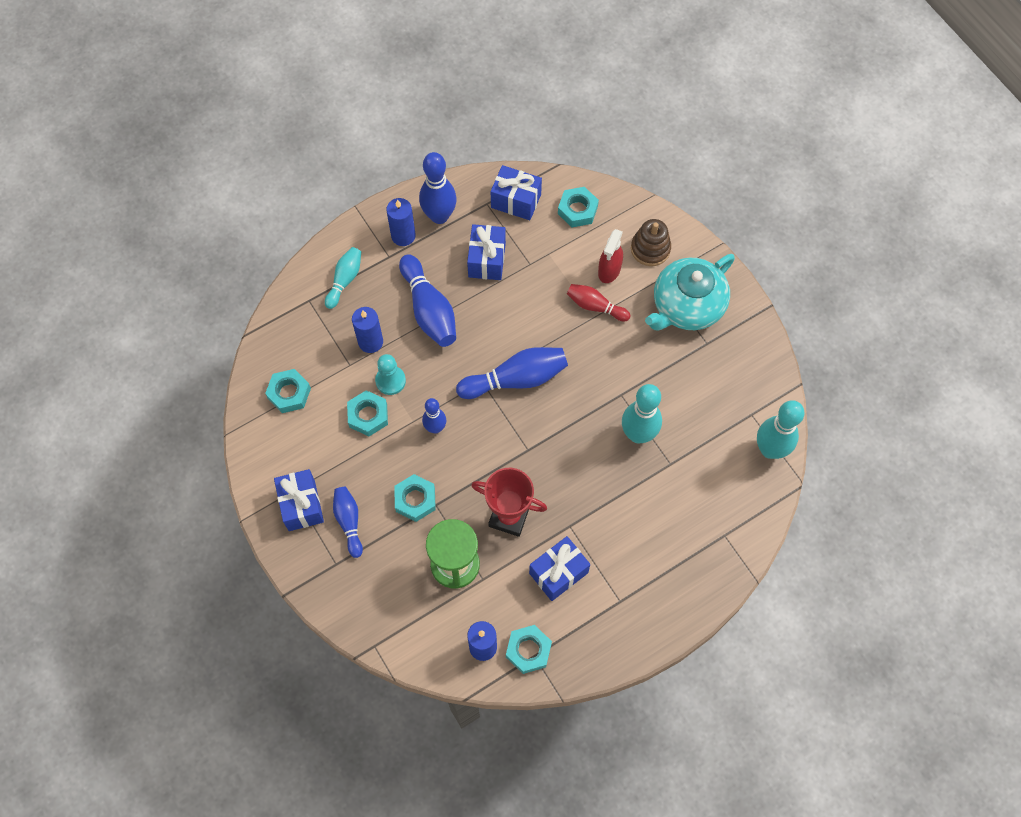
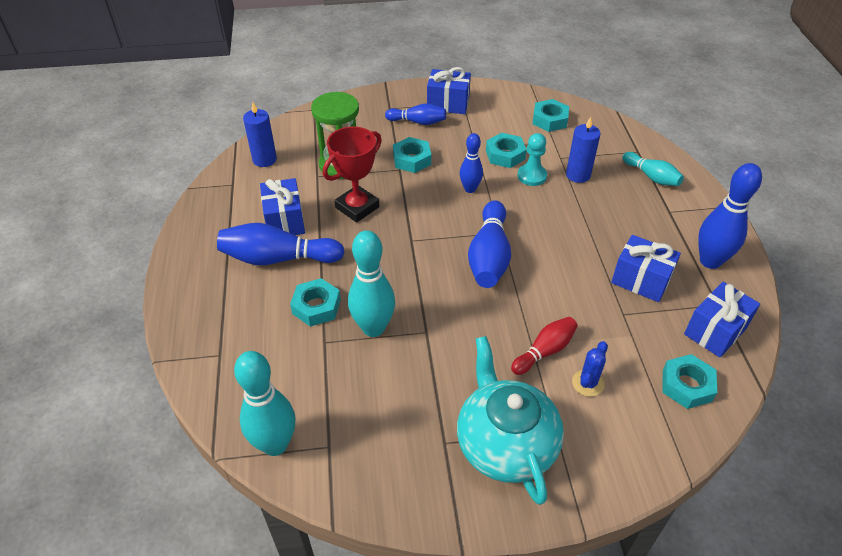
camera: 115 degrees right, 20 degrees down
blue candle [386,198,416,246] -> none
blue bowling pin [399,255,456,347] -> blue bowling pin moved to [217,223,345,265]
turquoise nut [506,625,552,674] -> turquoise nut moved to [290,278,341,327]
red spray bottle [598,229,623,283] -> blue cactus [572,341,608,397]
brown stacking toy [631,219,671,266] -> none

